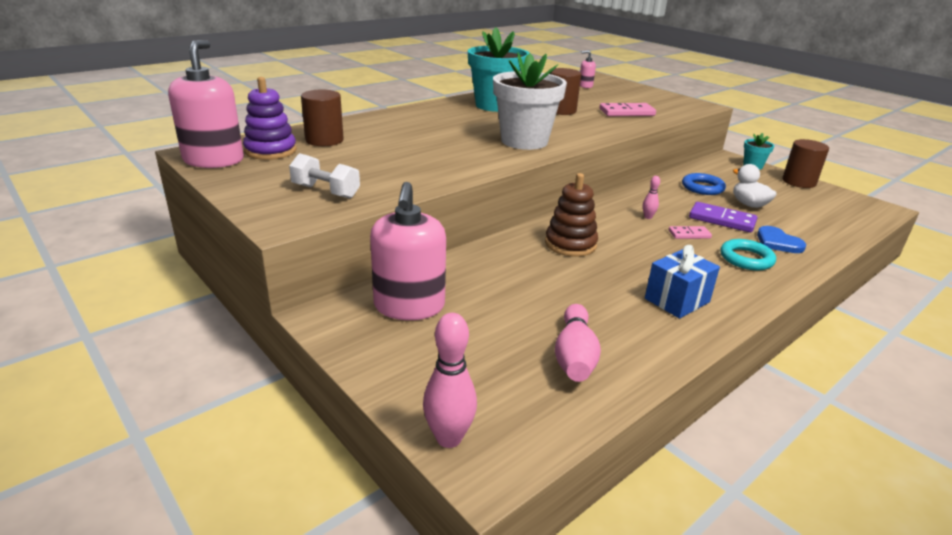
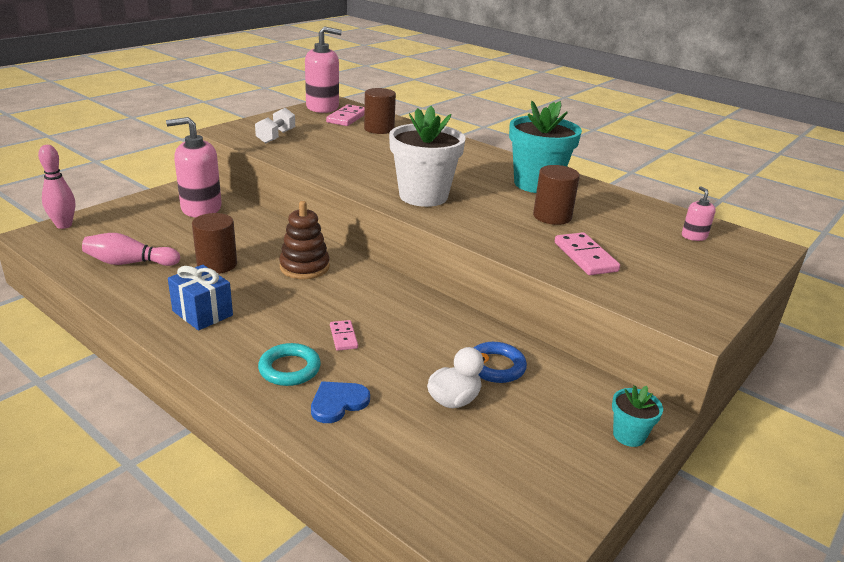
camera: 80 degrees right, 0 degrees up
purple stacking toy [243,77,297,160] -> pink domino [326,104,364,126]
pink bowling pin [643,176,660,219] -> none
purple domino [689,202,757,233] -> none
brown cylinder [782,139,829,188] -> brown cylinder moved to [192,213,237,274]

